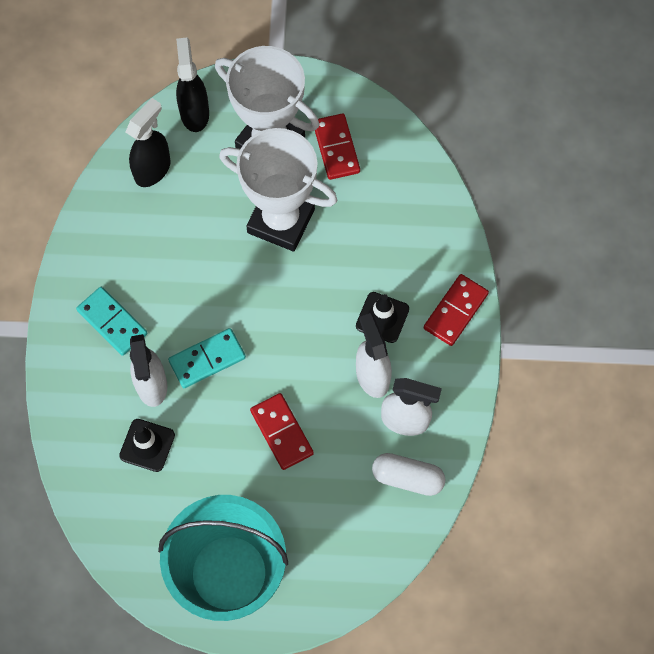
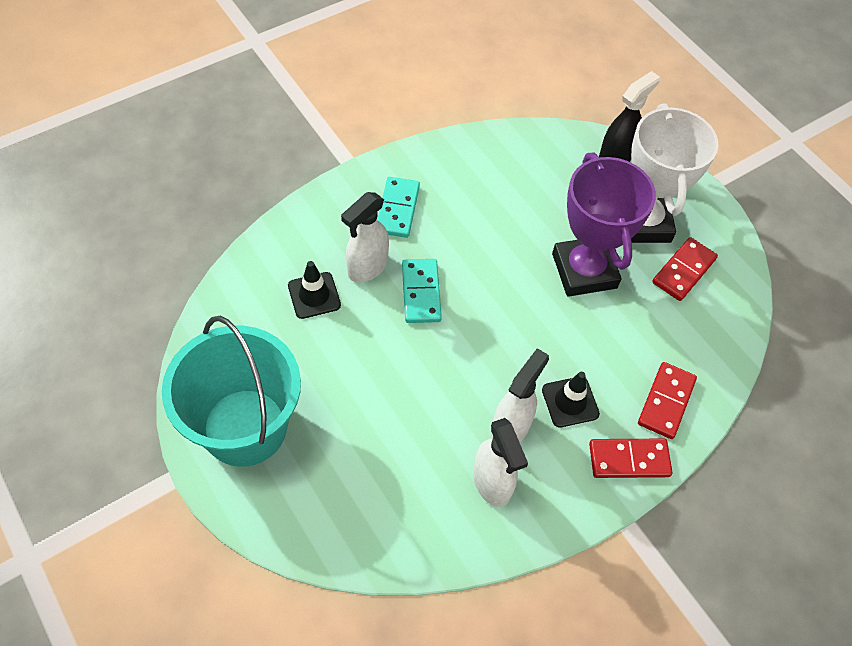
camera: 50 degrees right, 10 degrees down
black spray bottle [126,98,171,187] -> none
turquoise domino [168,328,246,388] -> turquoise domino turned 60 degrees clockwise [402,259,442,323]
white trophy [219,128,338,252] -> purple trophy [552,152,656,297]
red domino [250,393,314,470] -> red domino moved to [638,362,697,439]
white capsule [372,453,445,496] -> none

